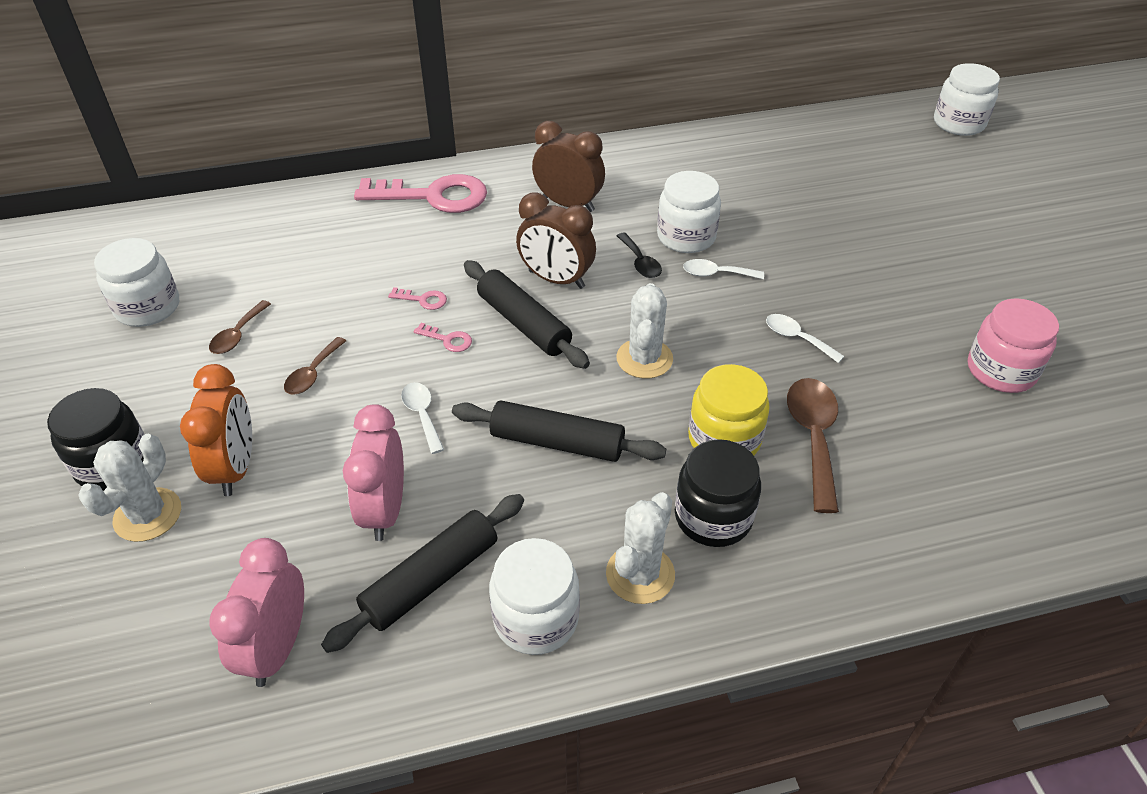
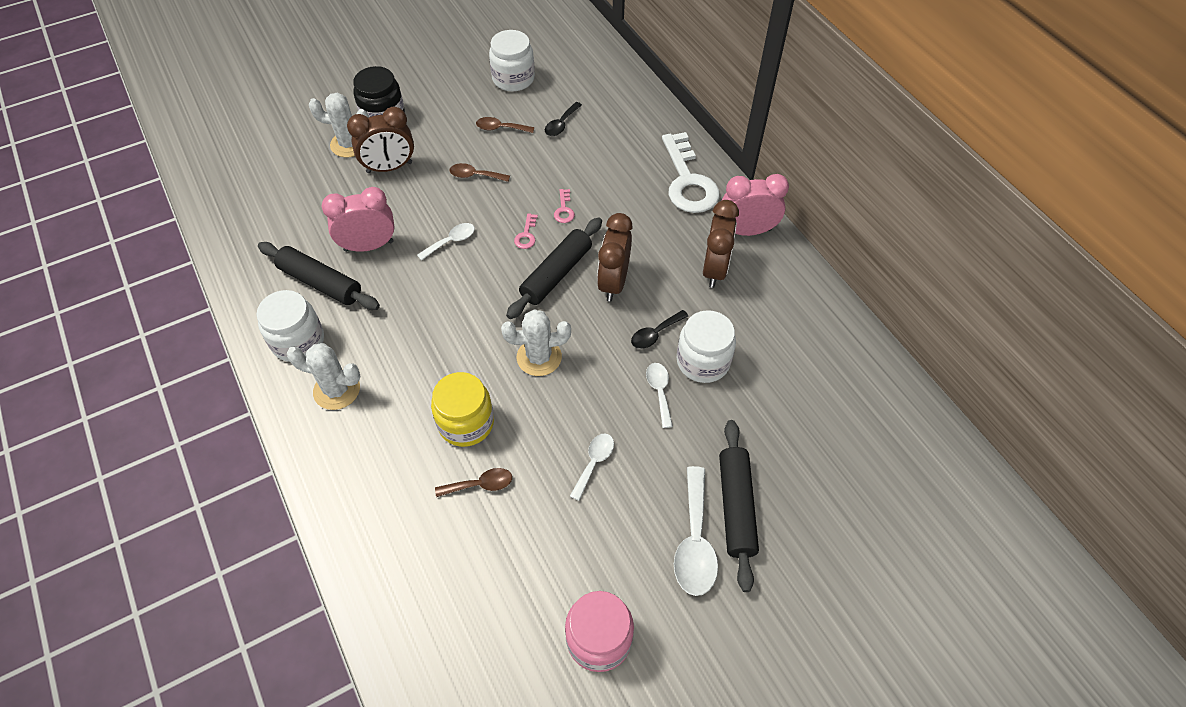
camera: 75 degrees right, 10 degrees up
orange clock [180,364,252,496] -> brown clock [347,107,414,173]
pink clock [209,538,304,687] -> pink clock moved to [722,174,789,236]
pink key [354,174,487,213] -> white key [662,132,720,213]
black rolling pin [452,401,666,462] -> black rolling pin moved to [719,420,759,592]
black jar [675,439,761,547] -> none
brown spoon [787,378,839,513] -> brown spoon [435,468,512,497], size x0.59
white jar [934,63,1000,136] -> none
none -> black spoon [545,102,582,136]
none -> white spoon [674,466,718,596]

